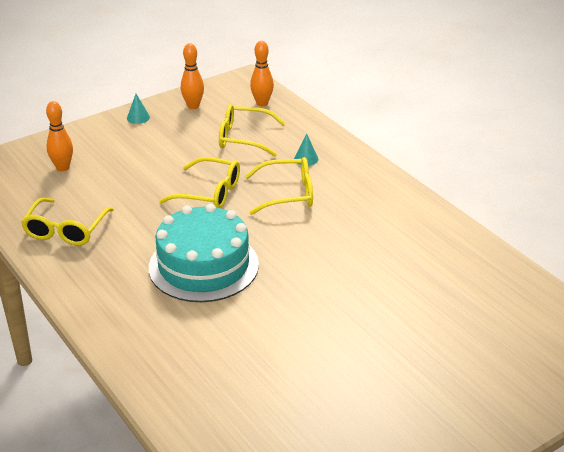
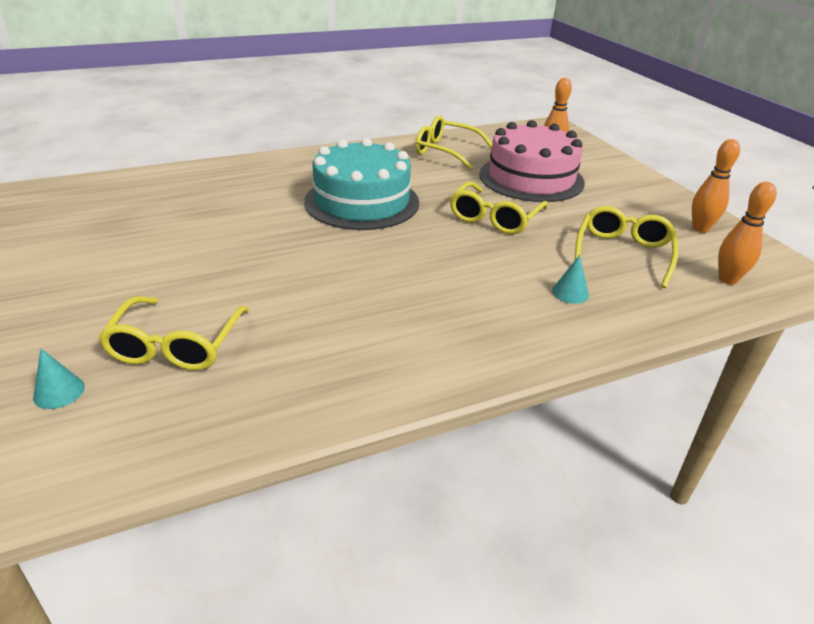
camera: 100 degrees right, 0 degrees up
turquoise cone [127,94,150,124] -> turquoise cone moved to [33,349,85,409]
yellow glasses [245,157,313,215] -> yellow glasses moved to [98,296,249,370]
none -> pink cake [479,120,585,202]

